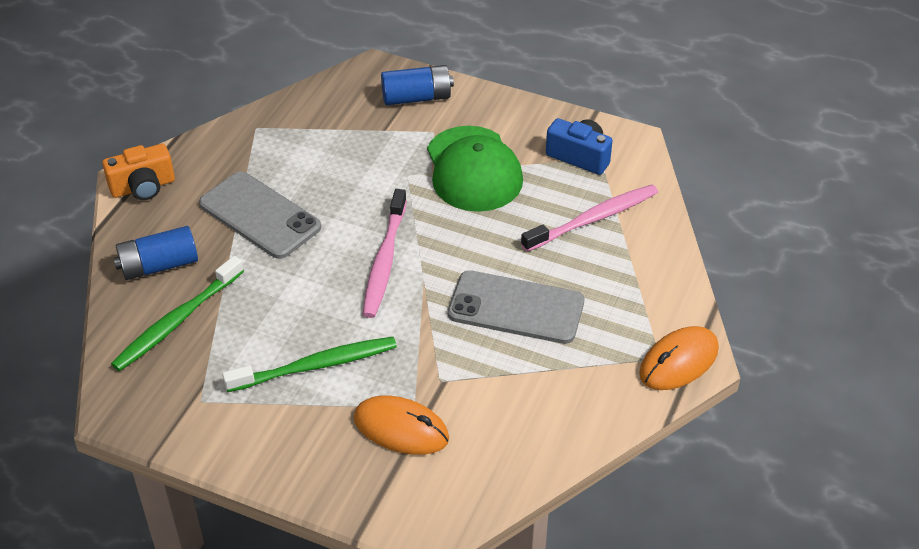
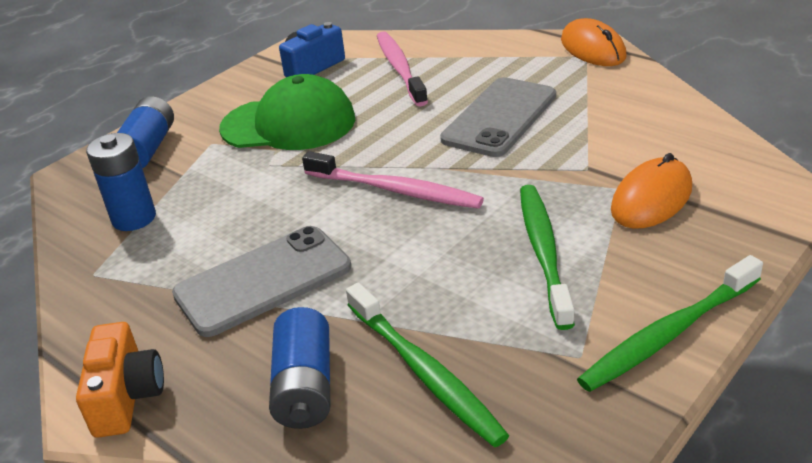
camera: 70 degrees left, 10 degrees down
none -> blue battery [86,133,156,231]
none -> green toothbrush [577,255,763,392]

